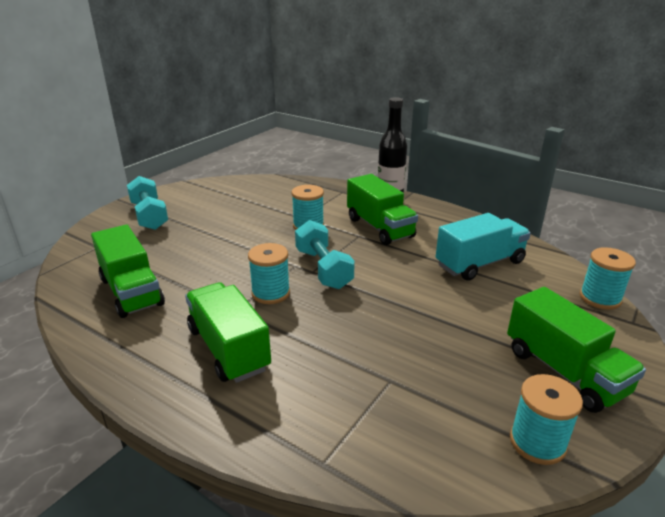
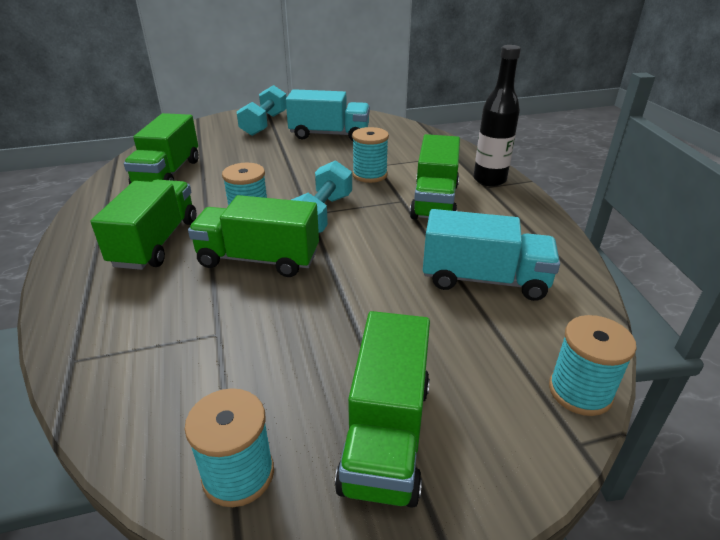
camera: 40 degrees right, 5 degrees up
none -> green truck [188,195,319,277]
none -> turquoise truck [286,89,370,141]

